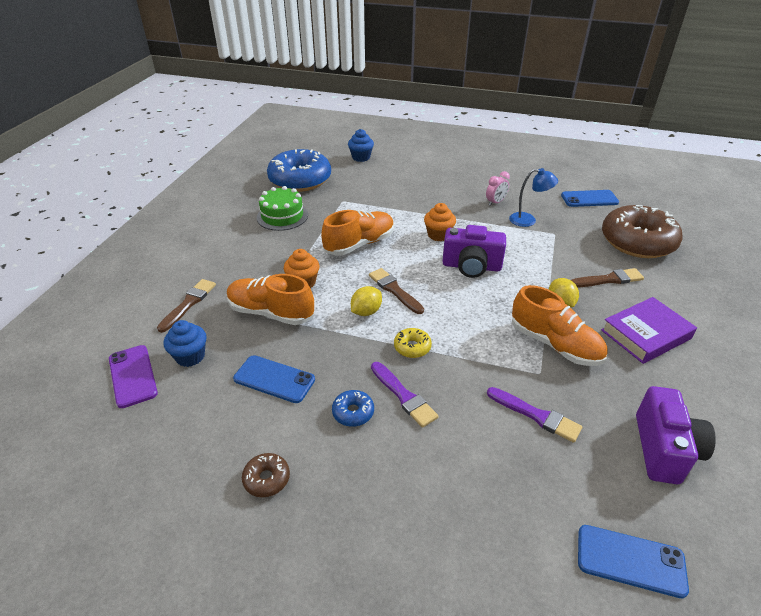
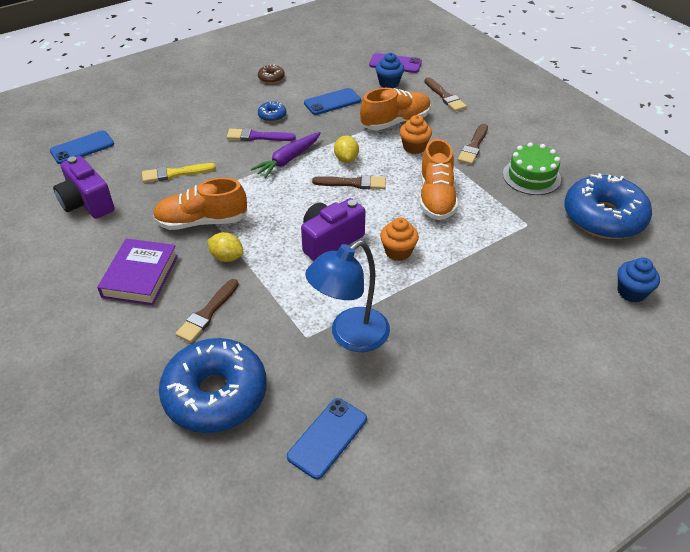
camera: 130 degrees right, 5 degrees up
yellow donut [394,328,432,358] -> purple carrot [251,132,321,178]
pink clock [486,171,510,206] -> none
purple brush [487,387,583,443] -> yellow brush [142,163,216,183]
blue lamp [509,168,558,227] -> blue lamp [305,240,390,352], size x1.62
brown donut [602,205,683,258] -> blue donut [159,338,267,433]
none -> brown brush [457,124,488,165]

